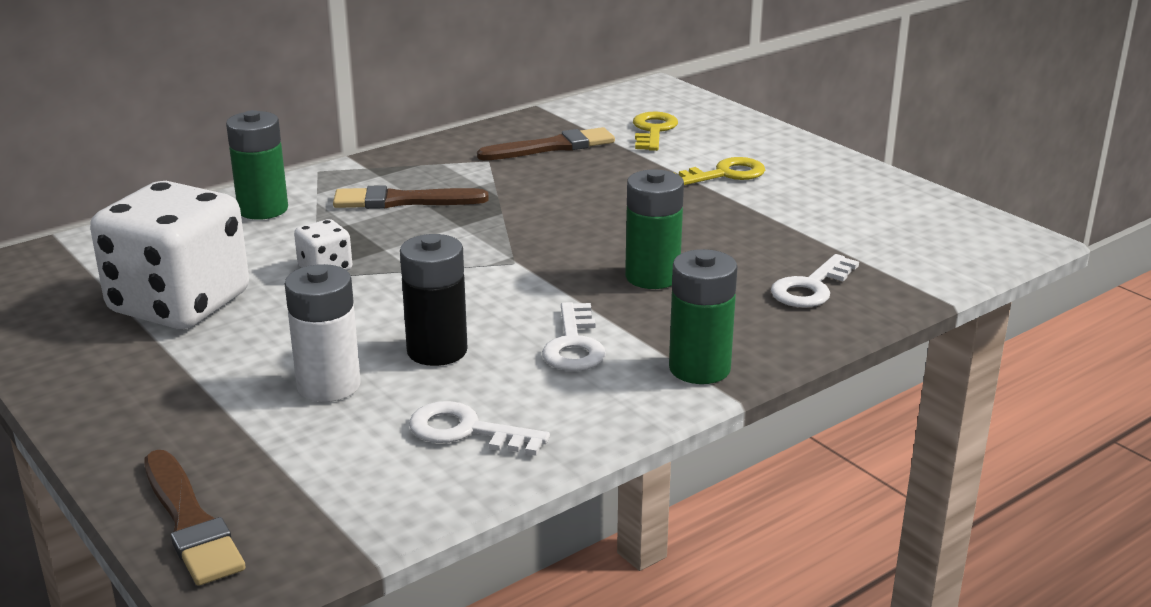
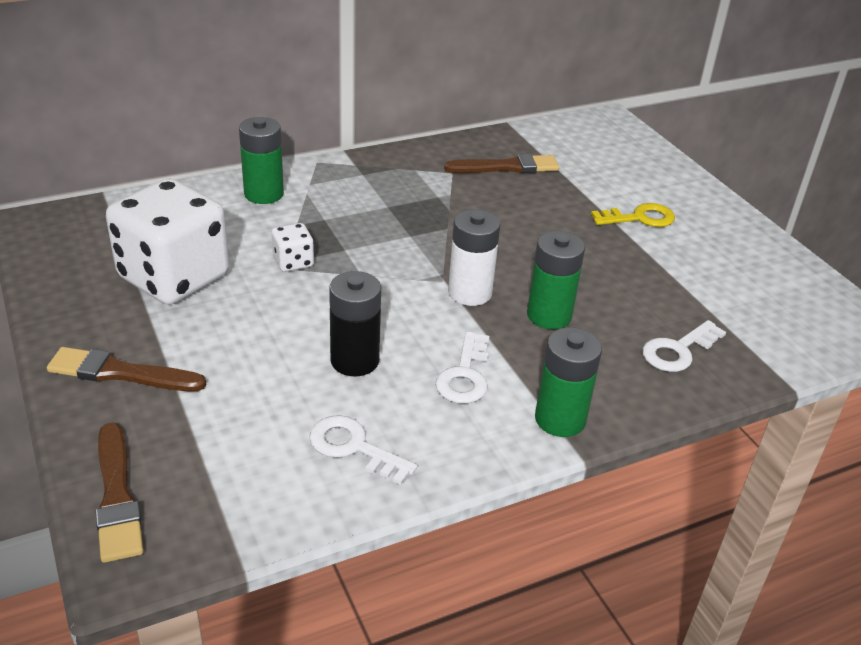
camera: 10 degrees right, 10 degrees up
white battery [285,264,361,402] -> white battery moved to [448,209,500,306]
brown brush [333,185,489,209] -> brown brush moved to [47,347,206,392]
yellow key [633,112,678,151] -> none

